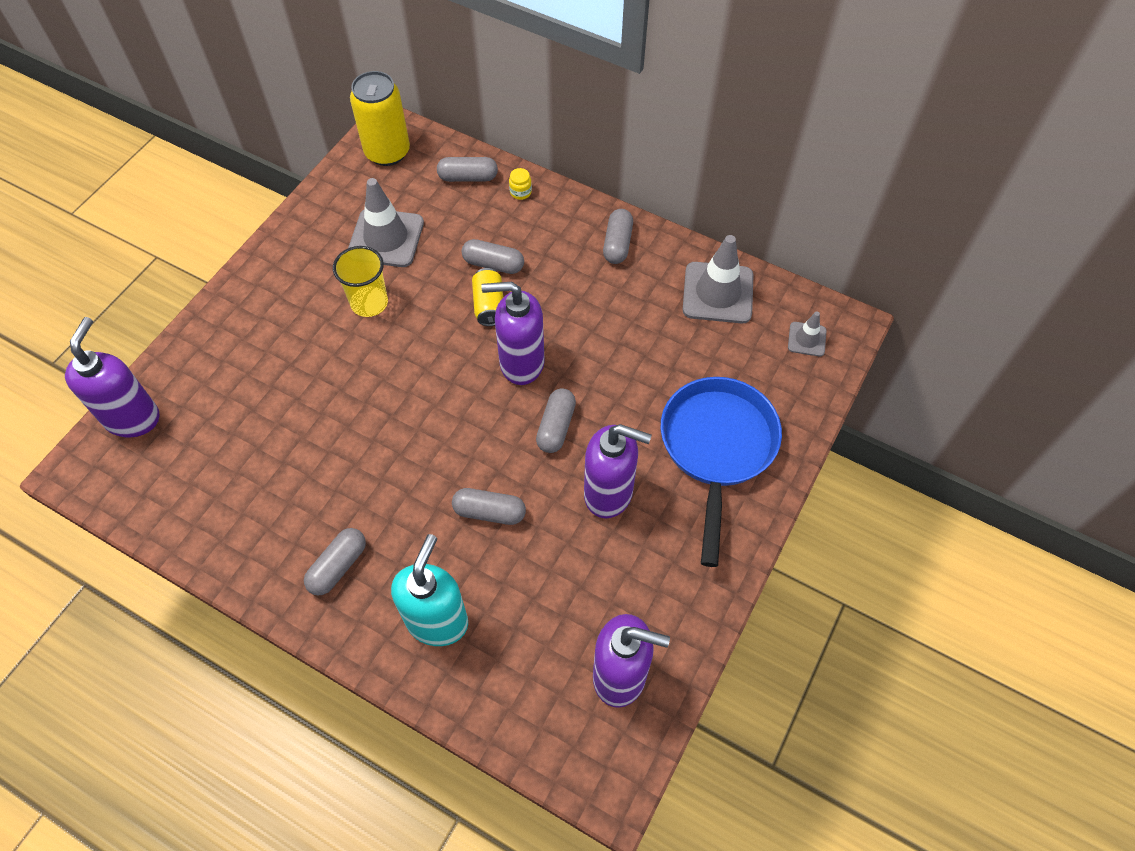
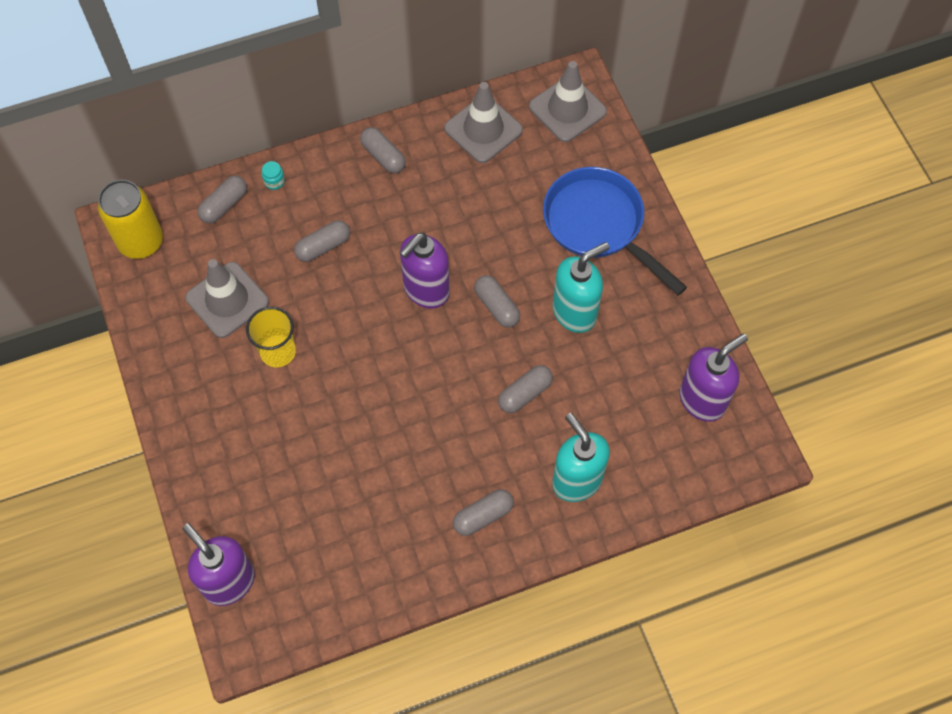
camera: 50 degrees left, 5 degrees up
grey capsule [304,528,366,596] -> grey capsule turned 75 degrees clockwise [453,489,514,536]
yellow can [472,268,503,326] -> none
yellow jar [509,168,532,200] -> turquoise jar [262,161,285,190]
purple soap dispenser [584,424,652,518] -> turquoise soap dispenser [553,242,610,333]
grey traffic cone [788,312,826,357] -> grey traffic cone [529,61,607,142], size x1.94

